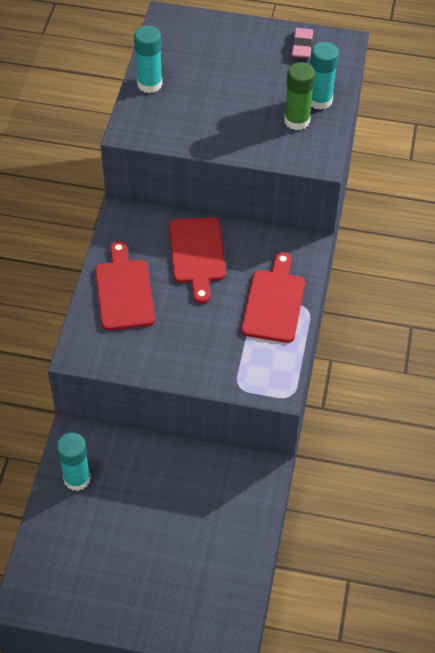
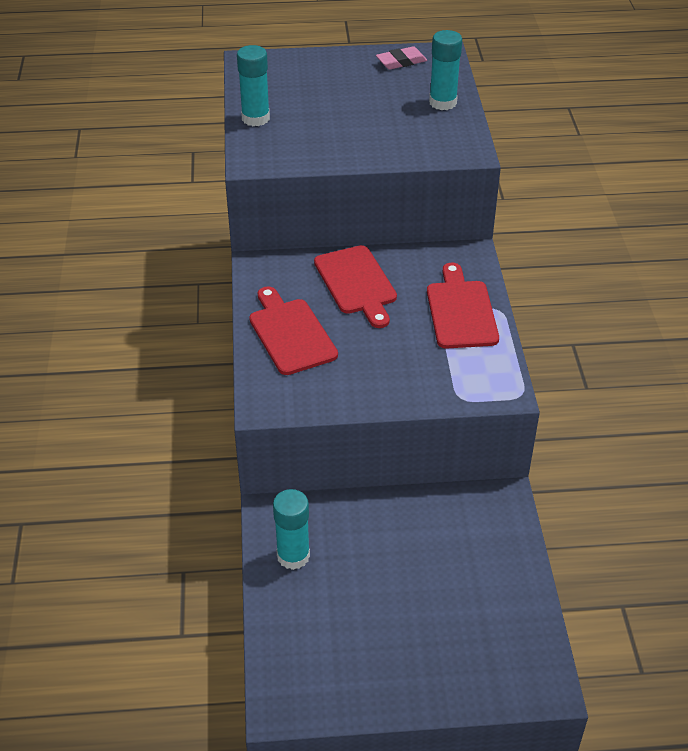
camera: 15 degrees left, 10 degrees down
green glue stick [284,62,315,130] -> none
pink eraser [292,28,313,58] -> pink eraser turned 75 degrees clockwise [376,46,427,70]

